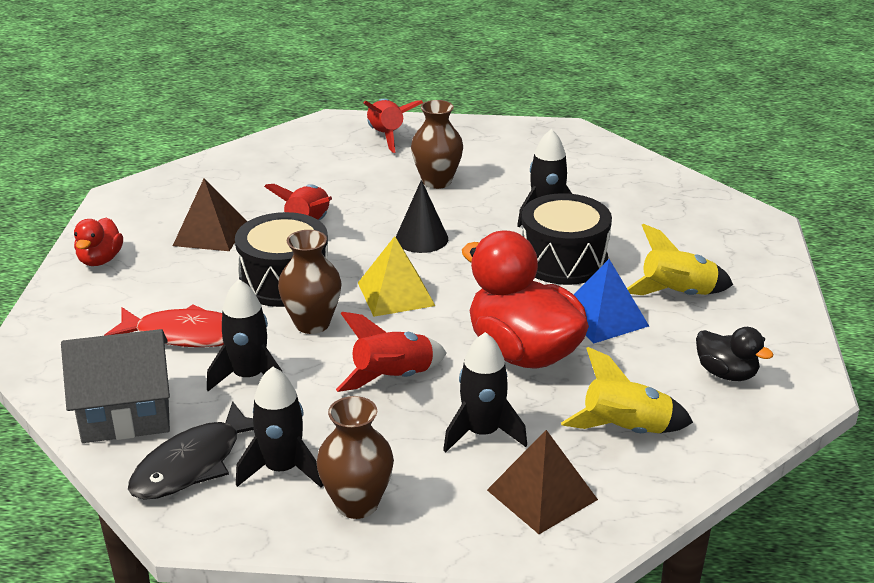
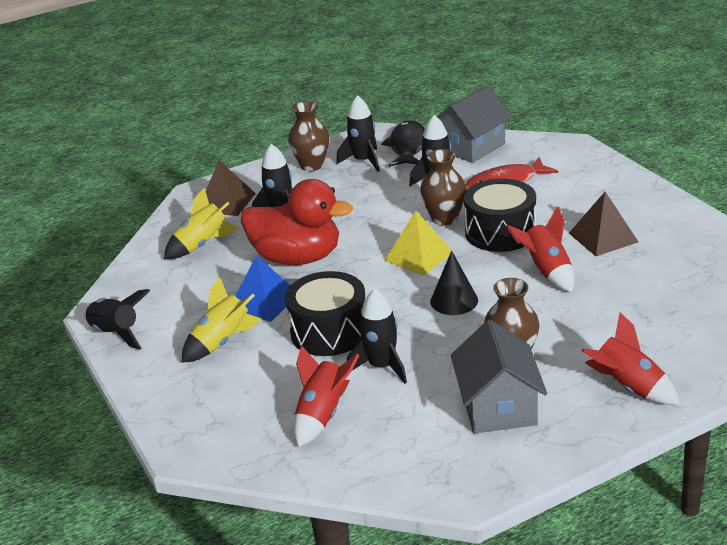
camera: 150 degrees right, 0 degrees up
red duck [74,217,123,266] -> none
red rocket [336,312,447,392] -> red rocket moved to [294,345,359,447]
black duck [696,327,774,381] -> none
none -> black rocket [84,289,150,350]
none -> grey house [451,320,547,434]

